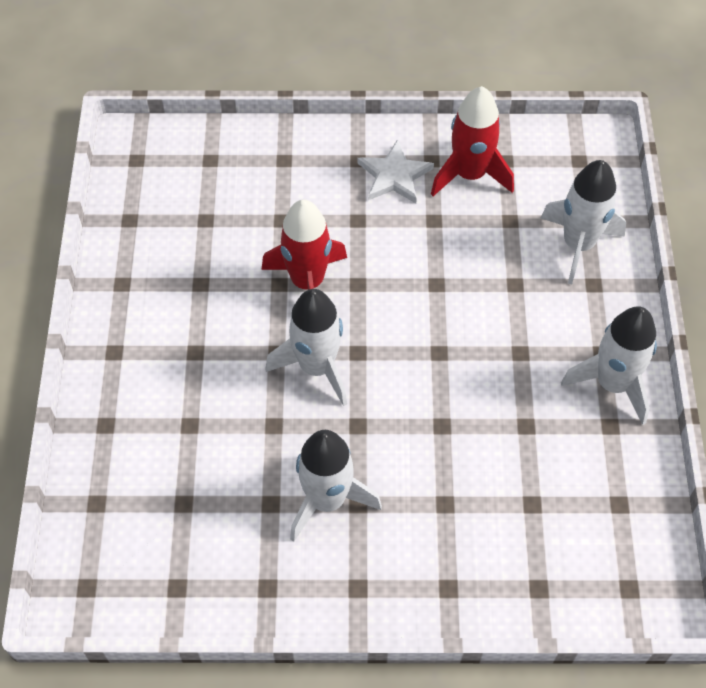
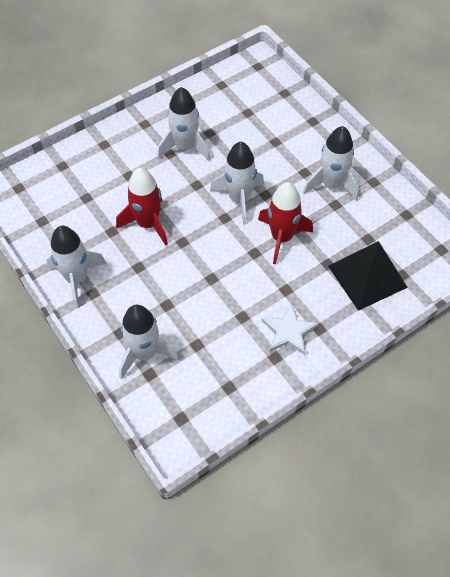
camera: 145 degrees right, 0 degrees up
red rocket [431,86,514,196] -> red rocket moved to [116,168,168,245]
none -> white rocket [303,126,359,201]
none -> black pyramid [328,241,408,311]

